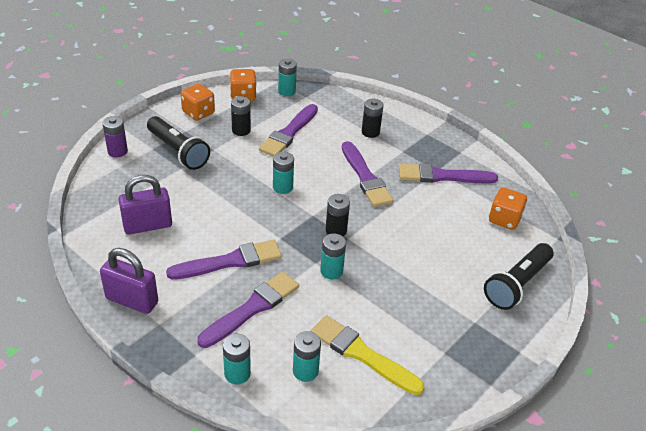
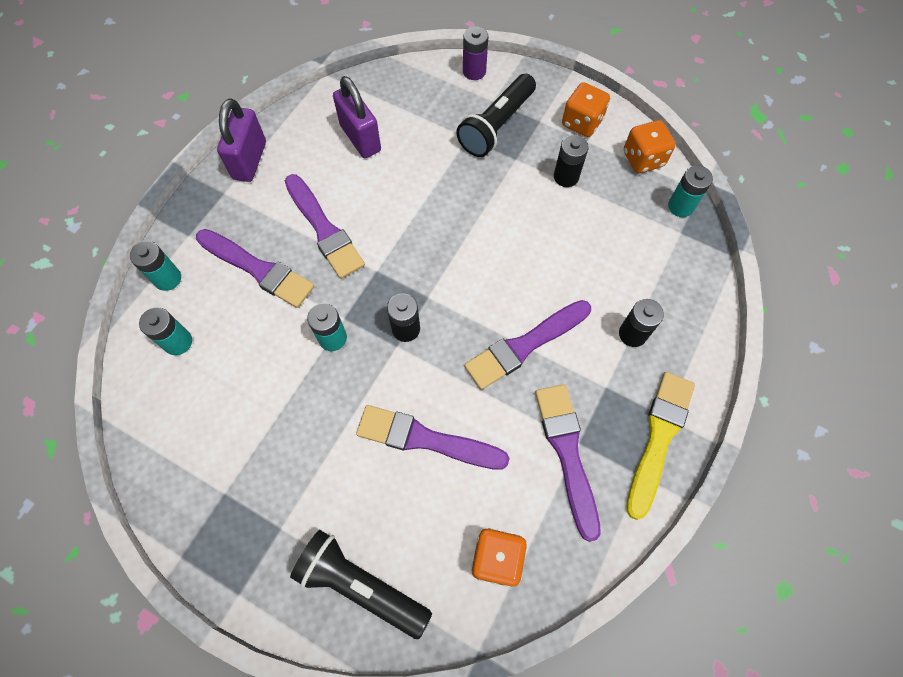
camera: 80 degrees right, 25 degrees up
purple brush [259,104,318,157] -> purple brush moved to [356,405,510,470]
turquoise battery [273,152,294,194] -> none
yellow brush [311,315,425,395] -> yellow brush moved to [626,372,695,520]

